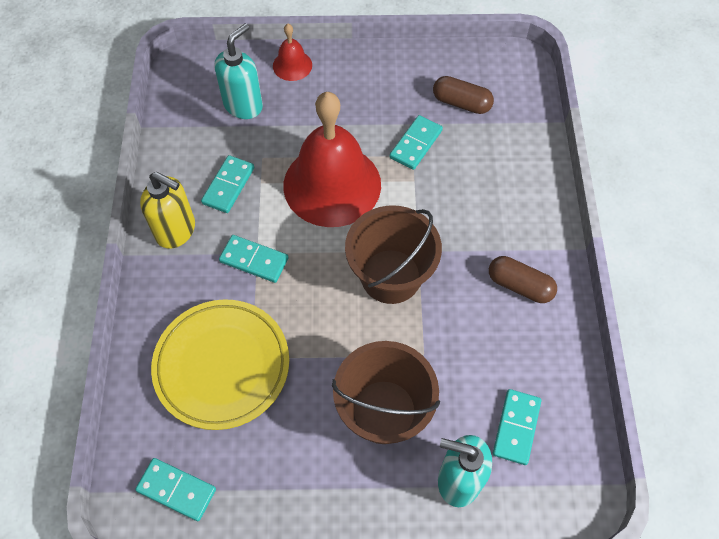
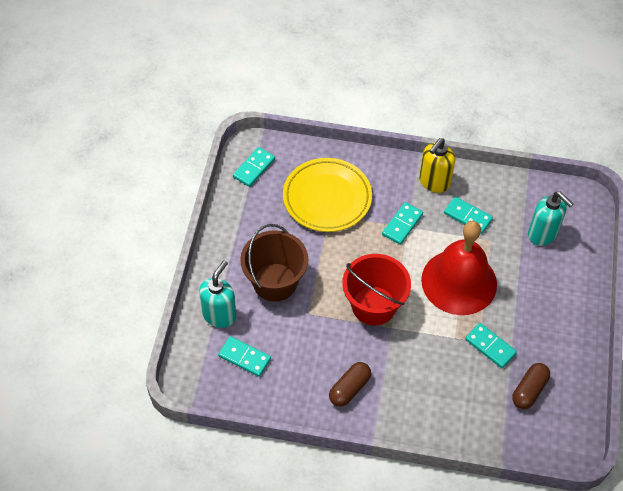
camera: 100 degrees right, 5 degrees down
red bell [273,24,312,81] -> none
brown bucket [345,205,442,304] -> red bucket [342,254,411,325]

